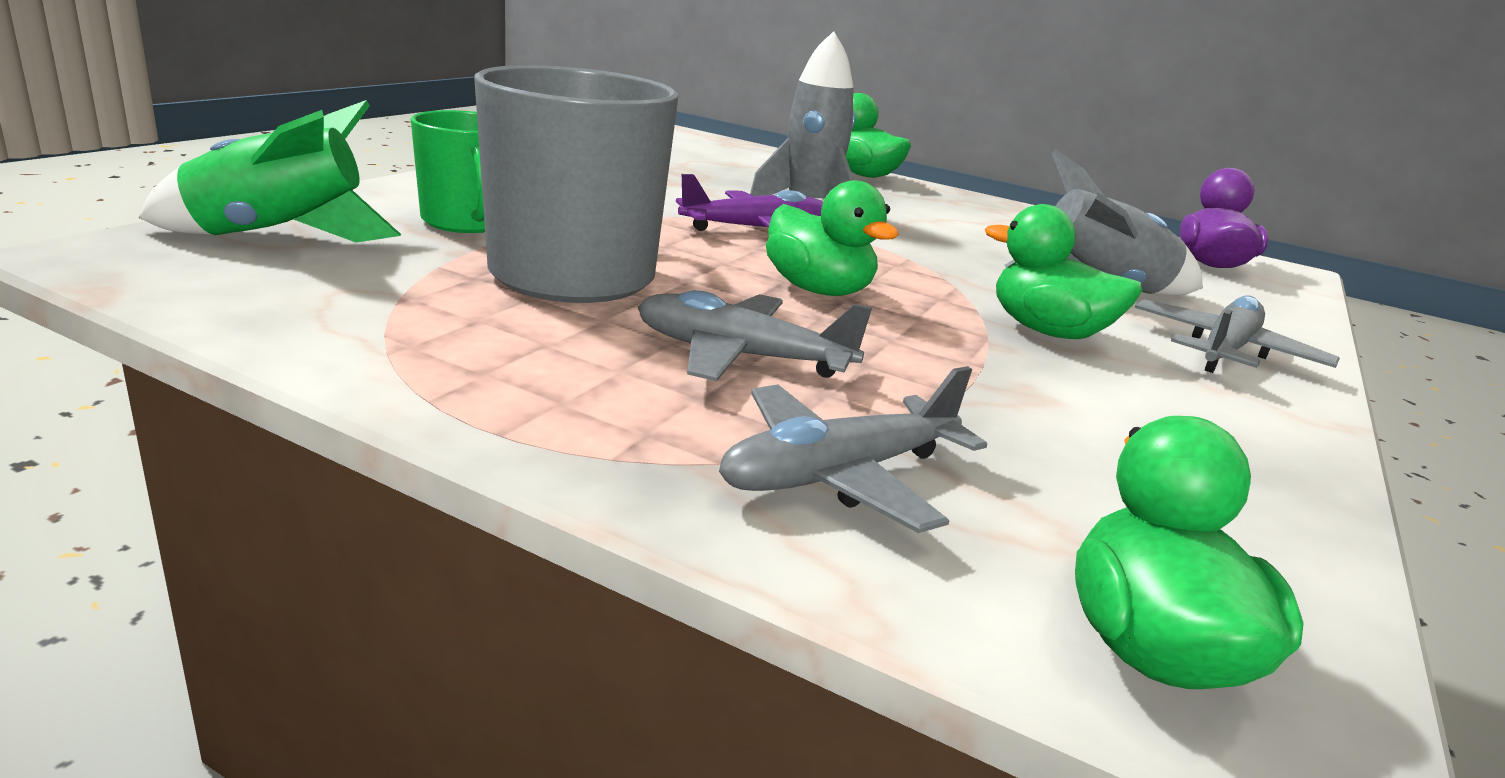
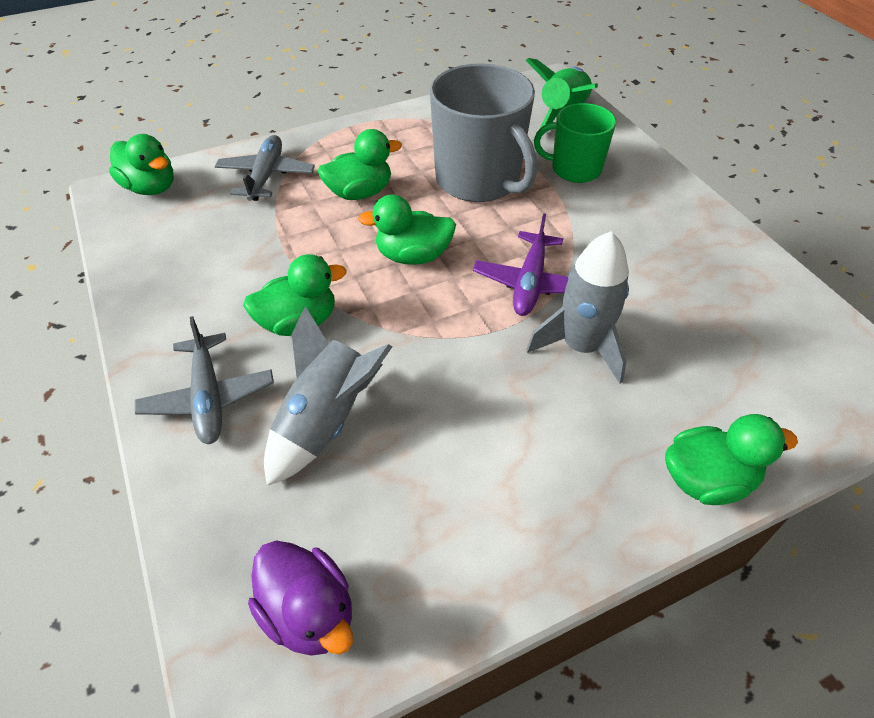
camera: 130 degrees right, 25 degrees up
grey plane [638,290,872,381] -> green duck [318,129,402,200]

